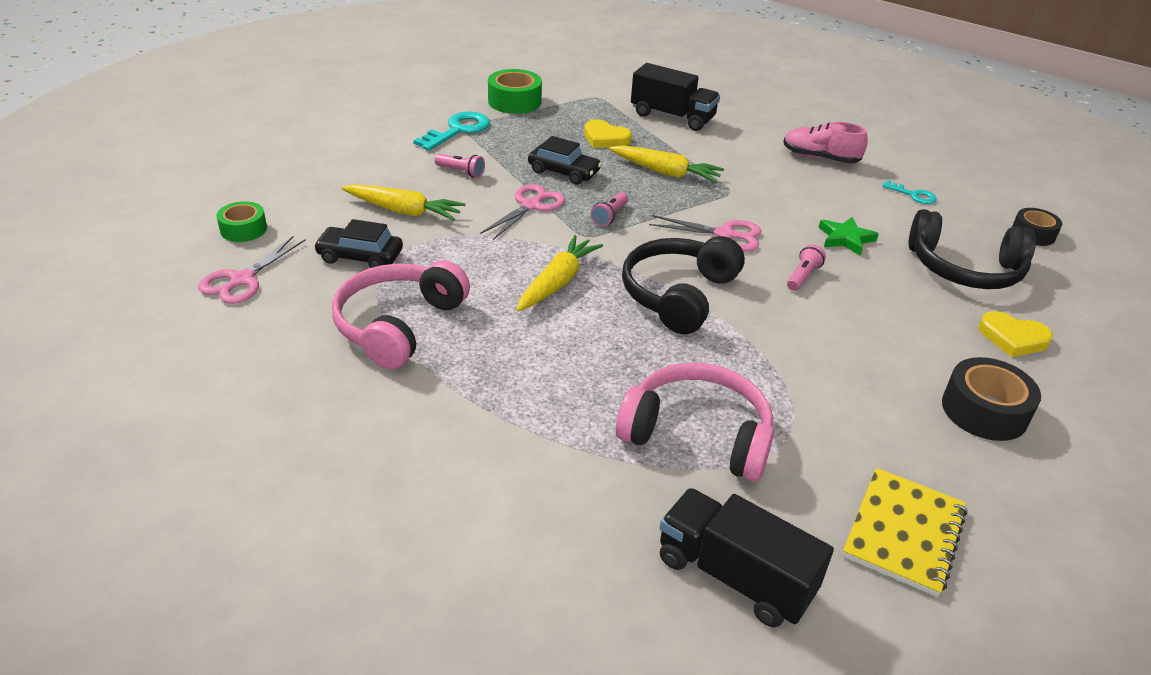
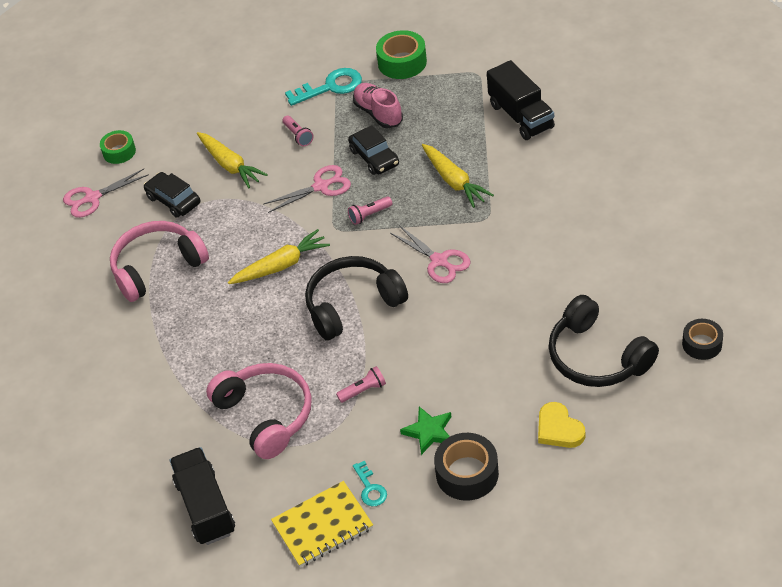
camera: 40 degrees right, 10 degrees up
yellow heart [584,119,632,148] -> none
pink shoe [783,122,868,164] -> pink shoe moved to [353,83,403,128]
pink flashlight [787,244,826,291] -> pink flashlight moved to [336,366,386,403]
green star [819,217,879,256] -> green star moved to [400,406,451,455]
turquoise key [882,180,937,204] -> turquoise key moved to [353,461,387,506]

